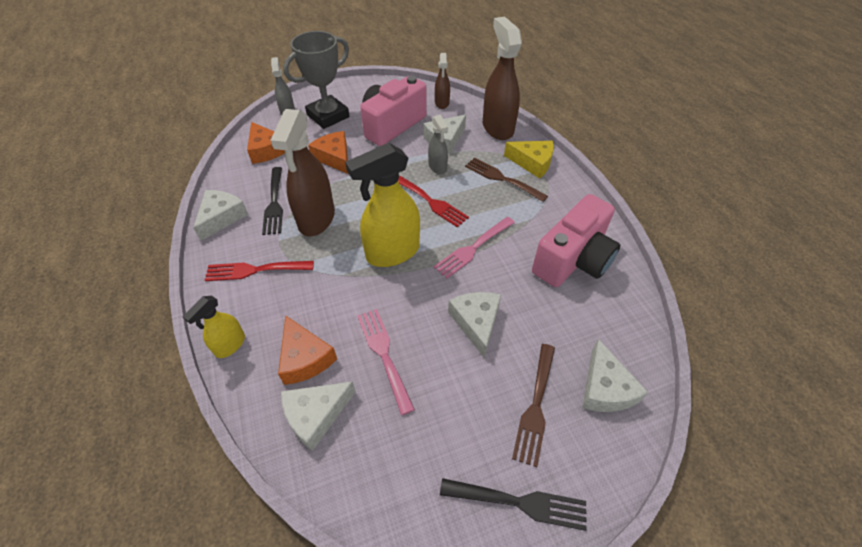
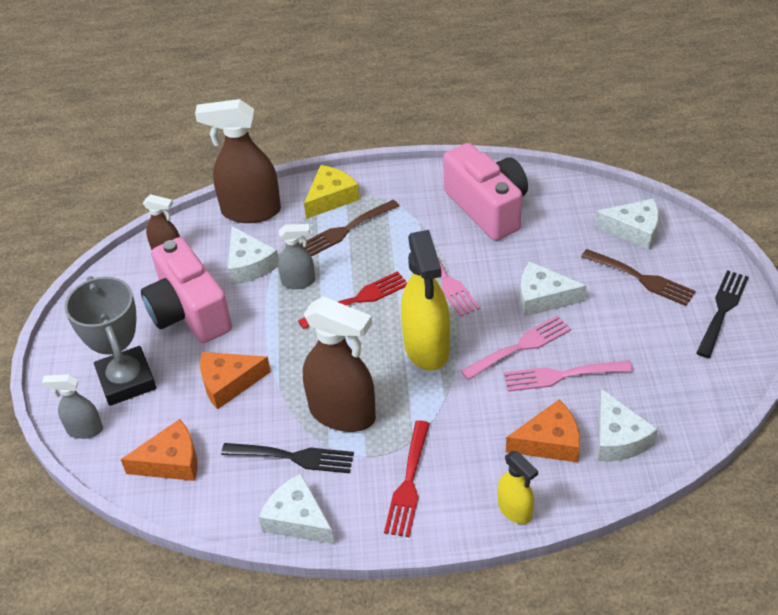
camera: 70 degrees left, 5 degrees down
none -> pink fork [461,315,571,380]

